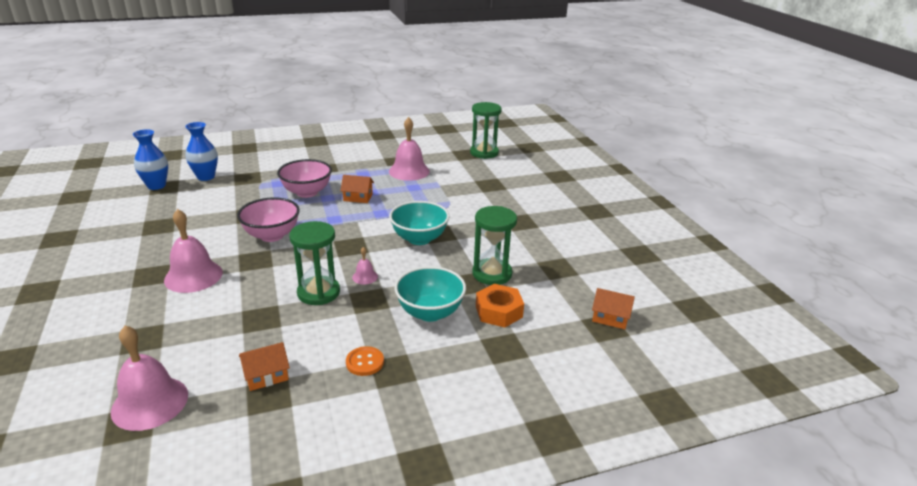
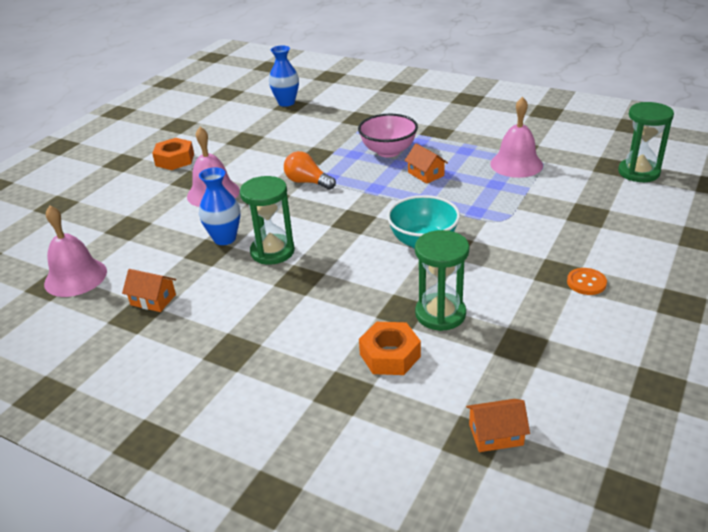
camera: 50 degrees right, 5 degrees up
blue vase [185,122,218,181] -> blue vase moved to [199,167,240,245]
pink bowl [237,197,300,242] -> orange light bulb [284,151,336,190]
orange button [346,346,384,376] -> orange button moved to [567,268,607,295]
pink bell [352,247,378,285] -> none
turquoise bowl [394,266,466,322] -> none
orange house [592,288,635,329] -> orange house turned 75 degrees counterclockwise [466,399,530,452]
none -> orange nut [152,138,194,170]

